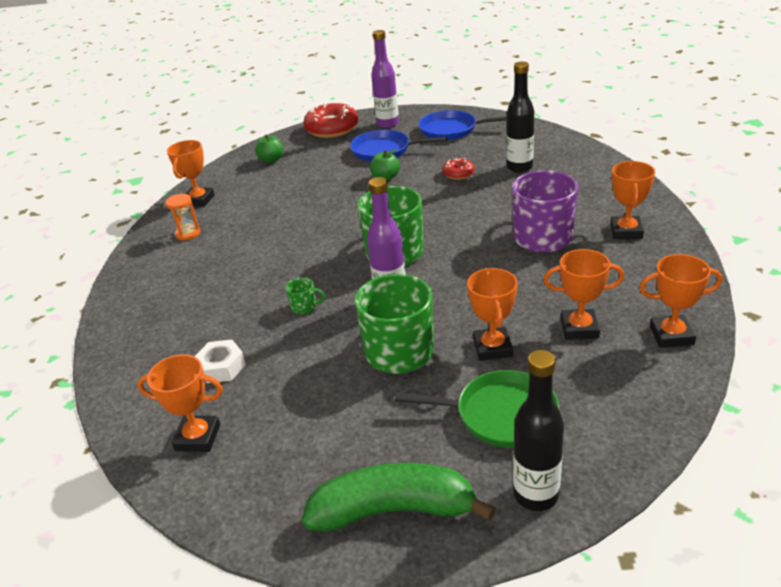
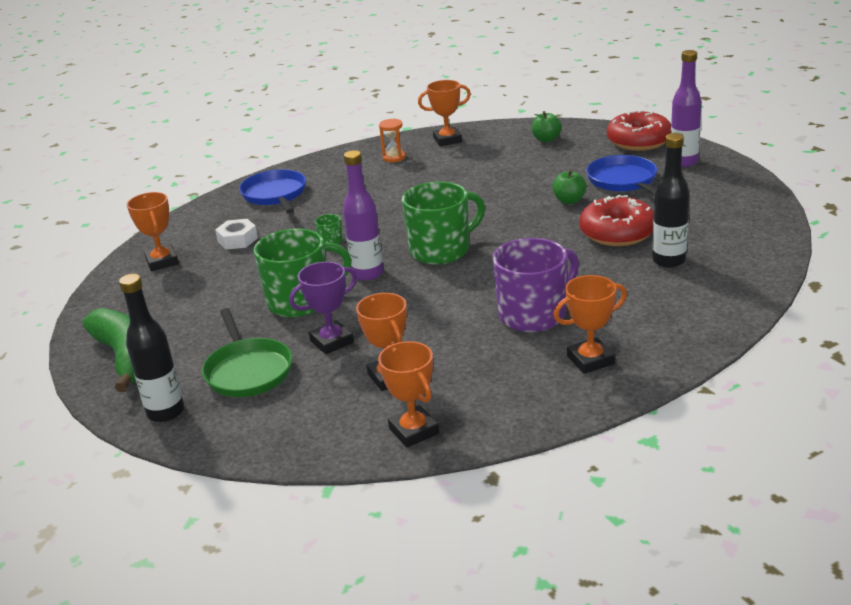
camera: 60 degrees right, 5 degrees down
blue pan [418,110,507,140] -> blue pan moved to [239,169,306,213]
red donut [442,158,475,180] -> red donut [579,195,654,246], size x1.95
orange trophy [467,268,518,361] -> purple trophy [289,262,357,355]

